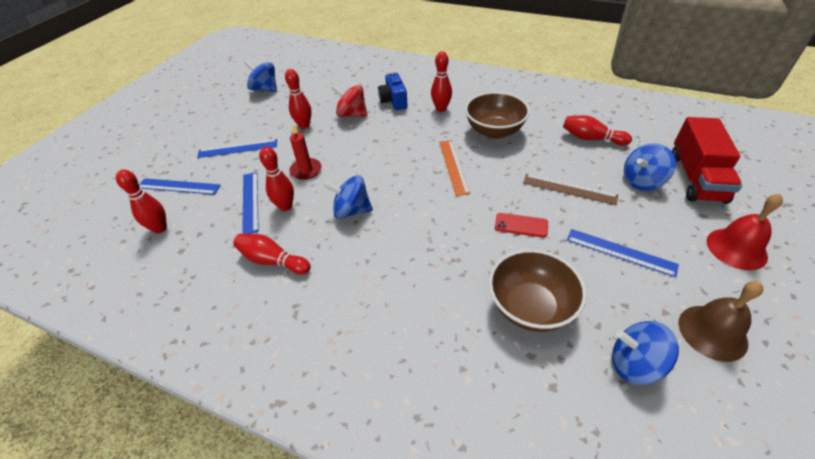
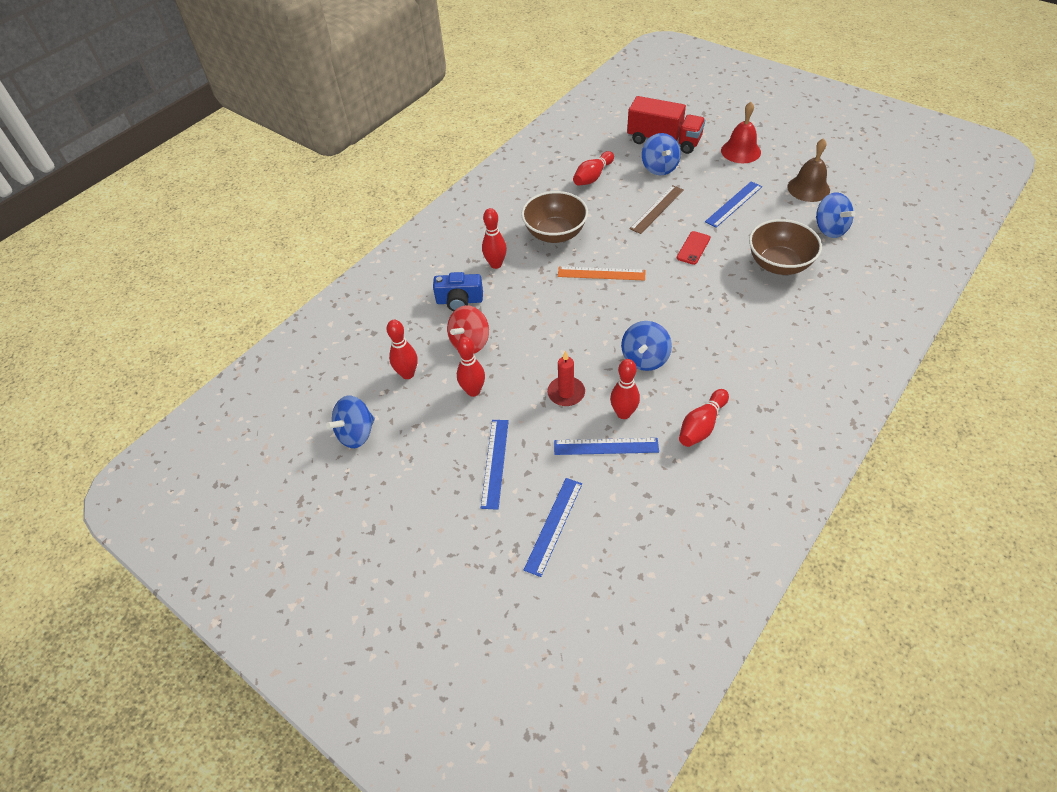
camera: 75 degrees left, 5 degrees up
red bowling pin [116,170,167,234] -> red bowling pin moved to [387,320,418,379]
blue spinning top [612,321,679,385] -> blue spinning top turned 60 degrees counterclockwise [816,192,856,238]

